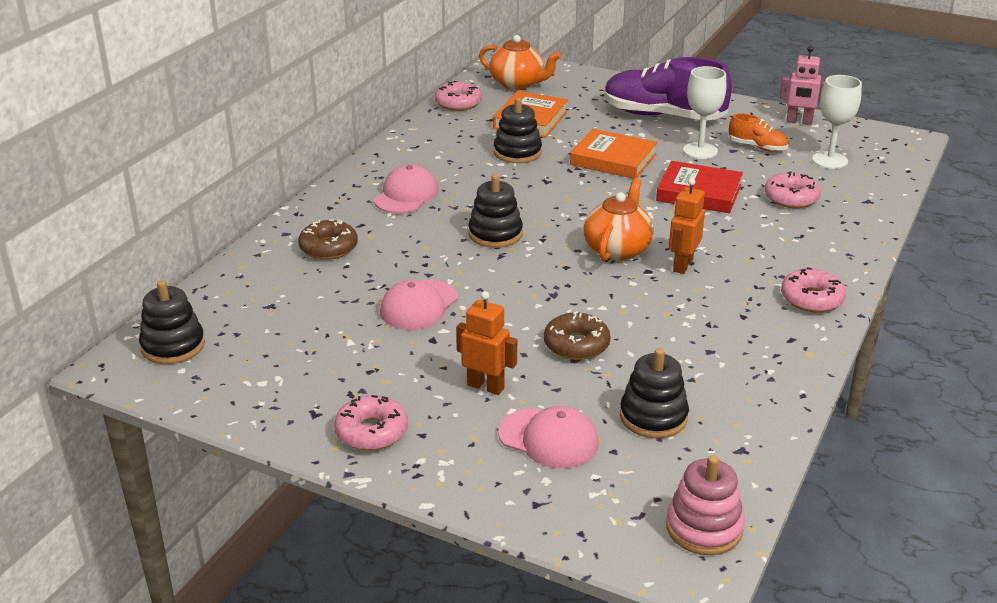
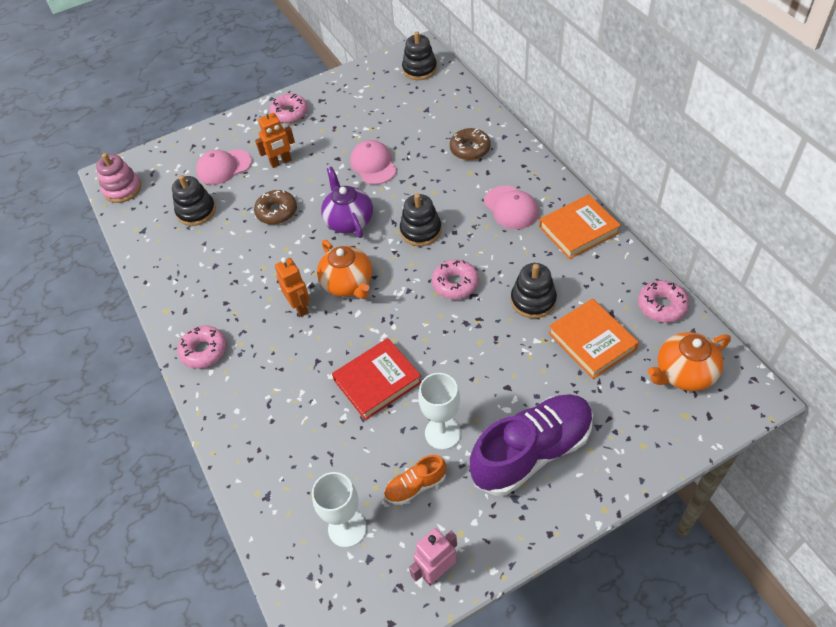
camera: 130 degrees right, 20 degrees up
orange book [570,129,657,179] -> orange book moved to [539,194,621,259]
pink donut [765,171,821,208] -> pink donut moved to [432,259,479,299]
none -> purple teapot [321,167,373,238]

